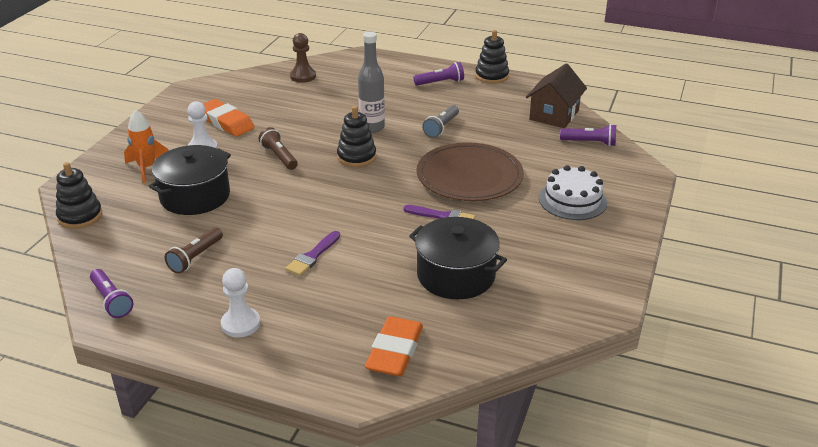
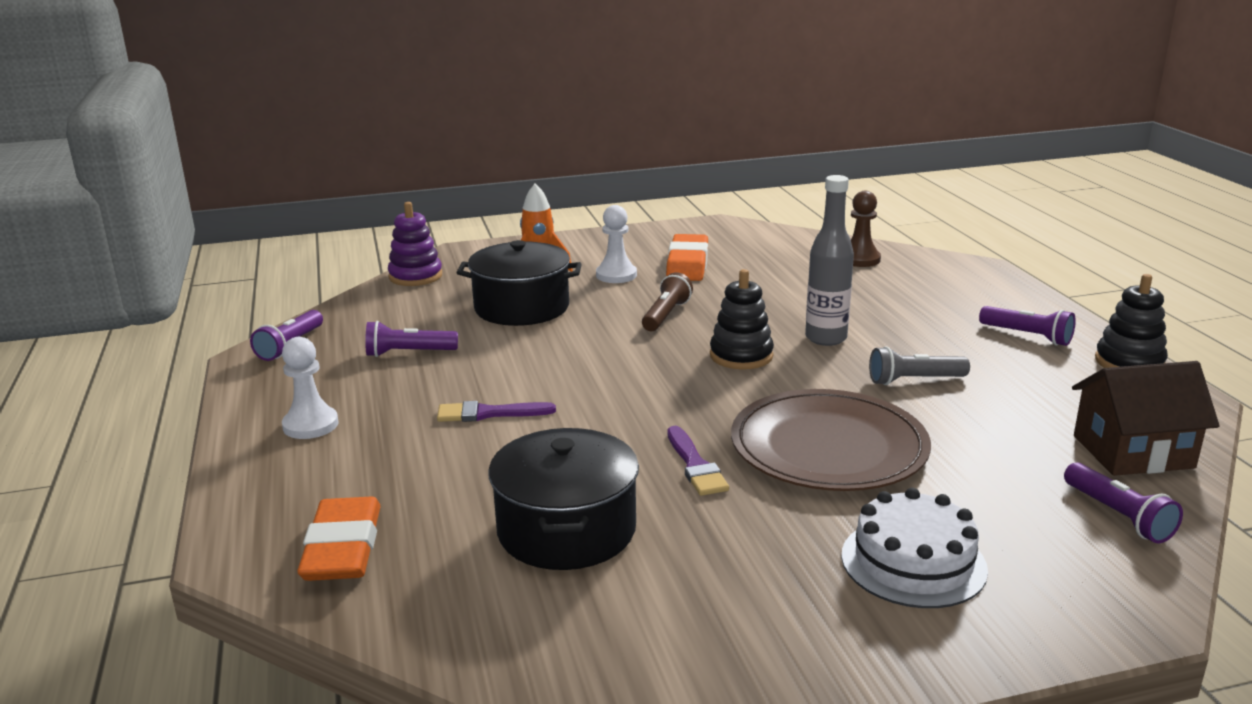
camera: 55 degrees right, 10 degrees down
black stacking toy [56,162,102,229] -> purple stacking toy [388,202,442,286]
brown flashlight [165,227,223,274] -> purple flashlight [365,321,458,357]
orange eraser [365,316,423,376] -> orange eraser turned 75 degrees counterclockwise [297,497,381,581]

